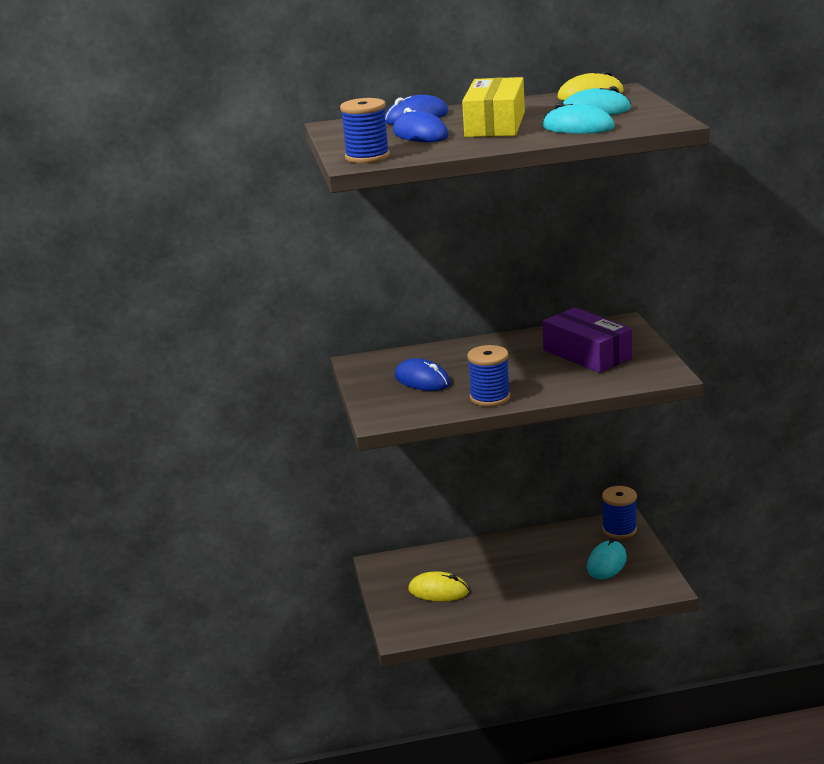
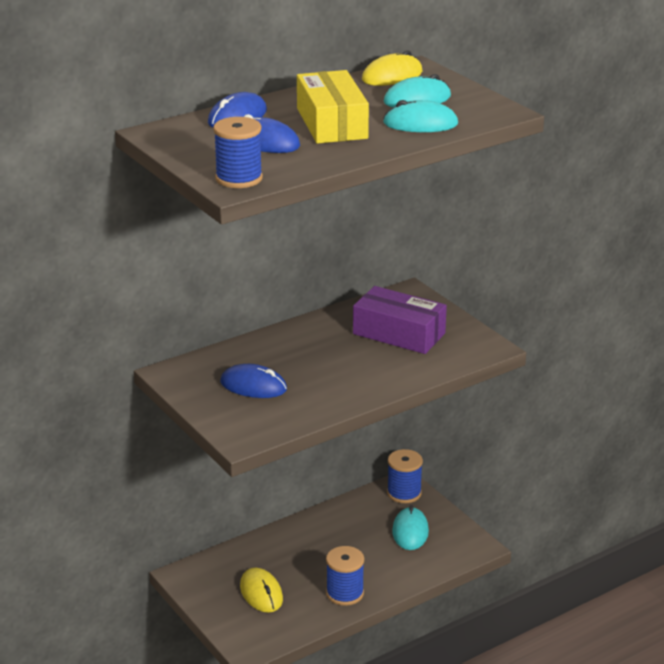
camera: 25 degrees left, 5 degrees up
yellow mouse [408,571,469,602] -> yellow mouse turned 75 degrees clockwise [240,568,283,613]
blue spool [467,345,510,407] -> blue spool moved to [326,546,364,606]

